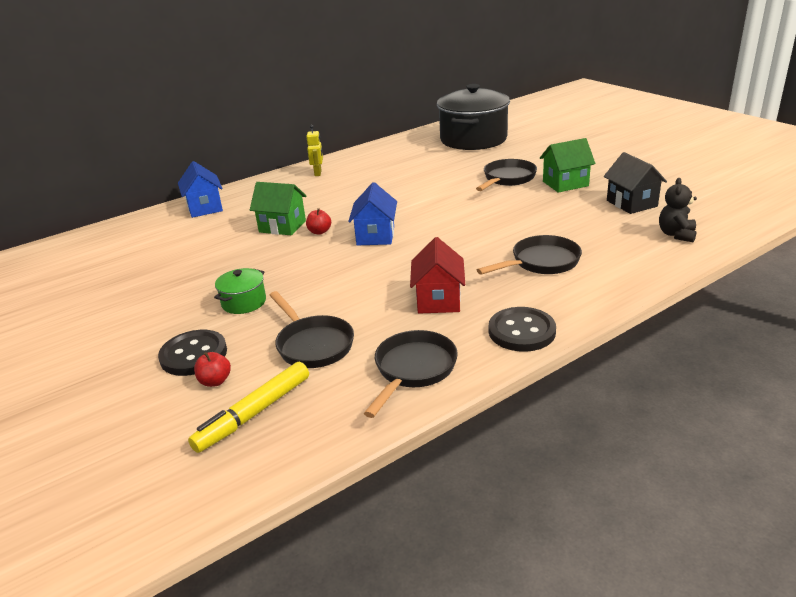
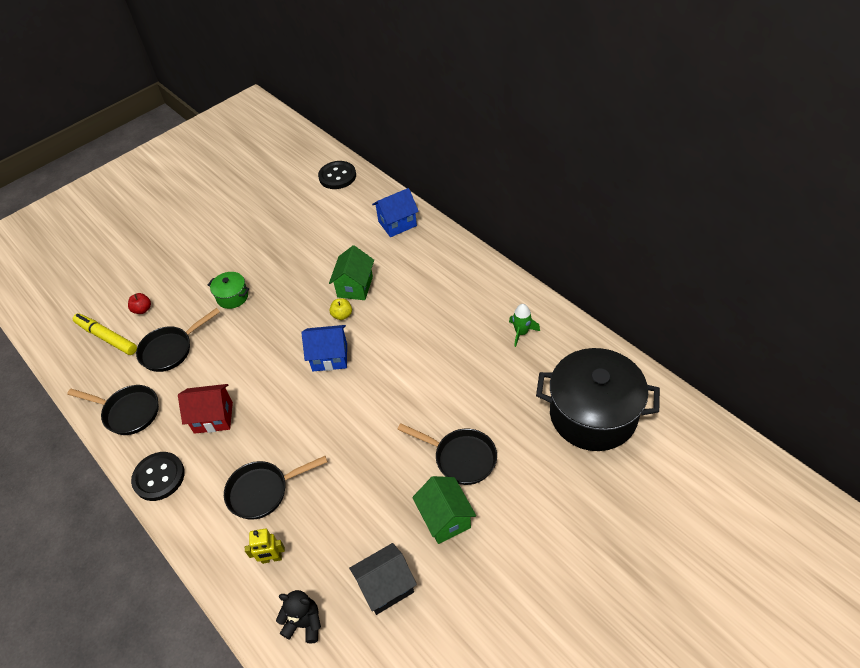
camera: 85 degrees right, 20 degrees up
black button [158,330,227,376] -> black button moved to [318,161,356,189]
yellow robot [306,125,323,176] -> yellow robot moved to [245,529,285,564]
red apple [306,208,331,235] -> yellow apple [329,298,352,320]
black pan [477,235,582,275] -> black pan turned 105 degrees clockwise [224,456,328,520]
none -> green rocket [509,304,540,347]

